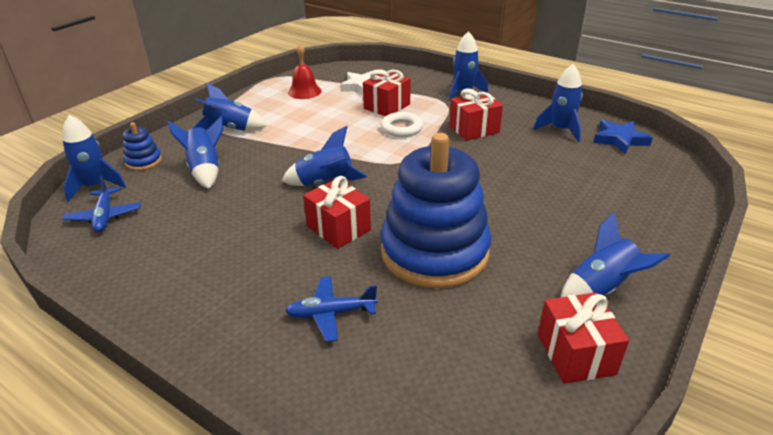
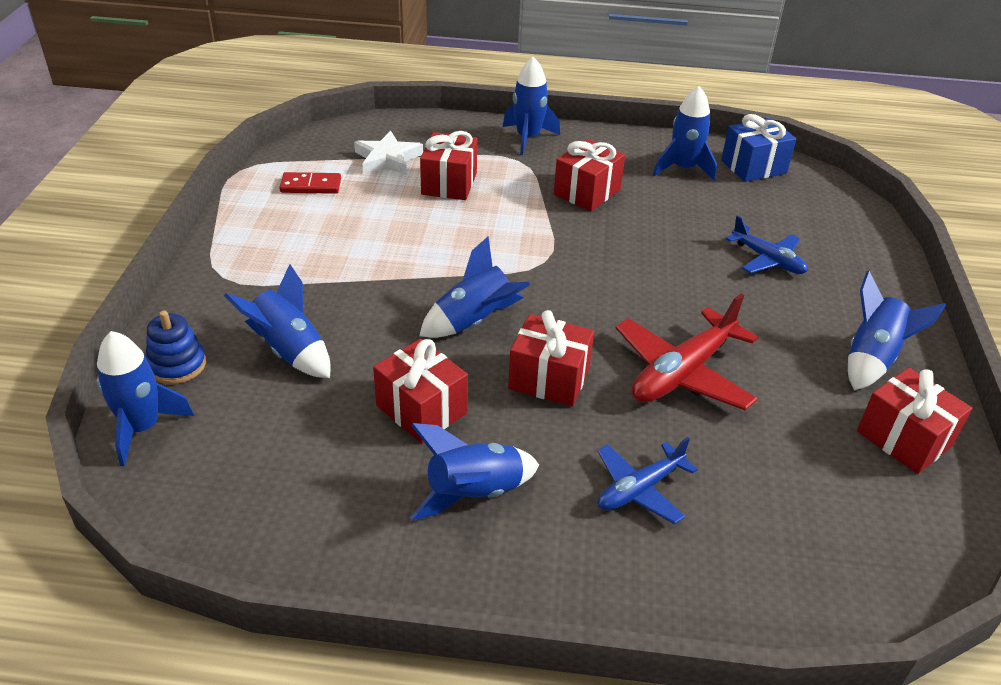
camera: 30 degrees left, 5 degrees up
blue plane [63,176,141,232] -> blue plane moved to [726,215,808,274]
blue rocket [193,83,267,131] -> blue rocket moved to [410,423,539,520]
red bell [288,44,322,99] -> red domino [279,172,341,194]
white ring [381,112,423,137] -> none
blue stacking toy [381,133,491,289] -> red plane [616,293,759,410]
blue star [593,120,653,155] -> blue gift [721,114,796,182]
none -> red gift [373,339,468,443]

